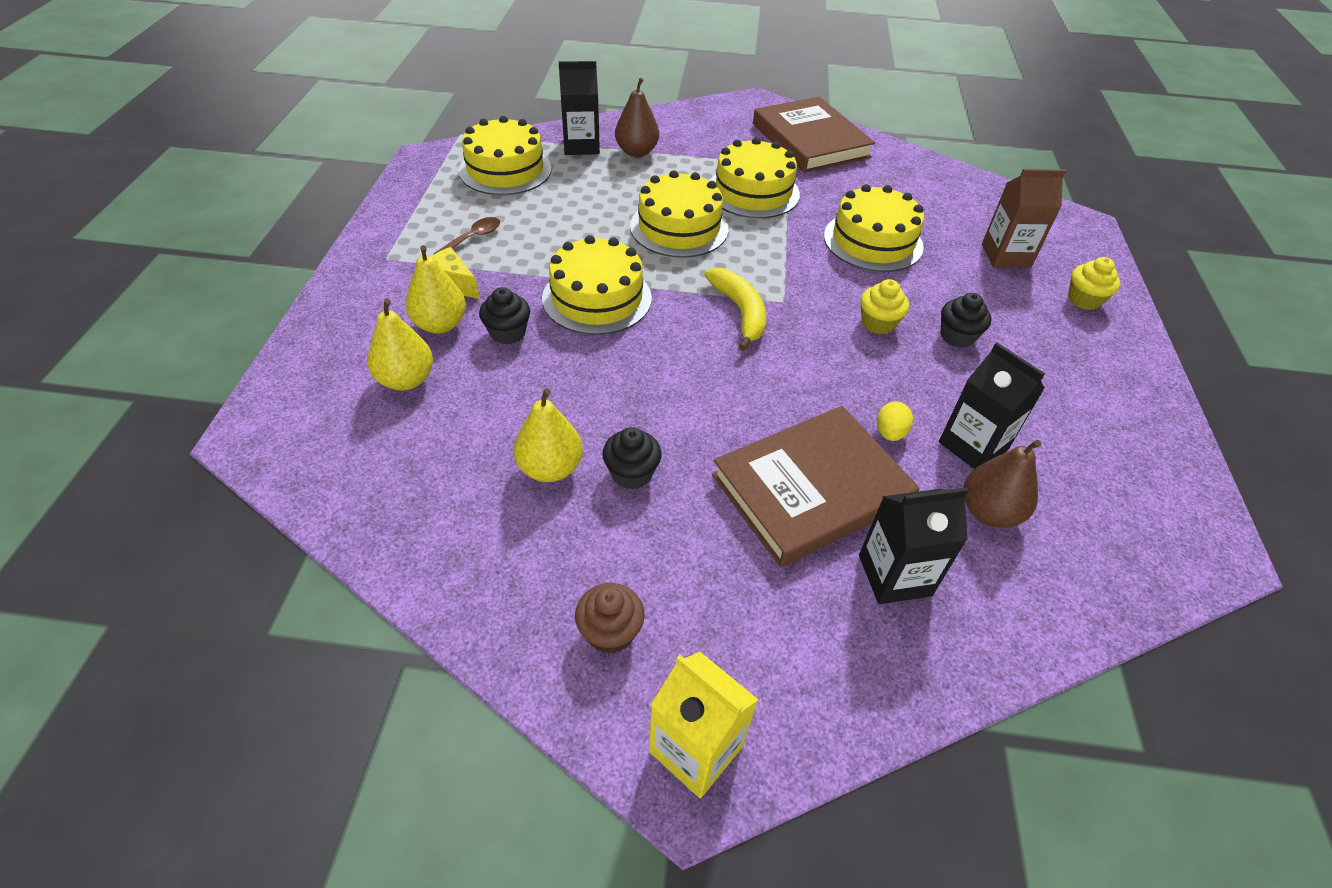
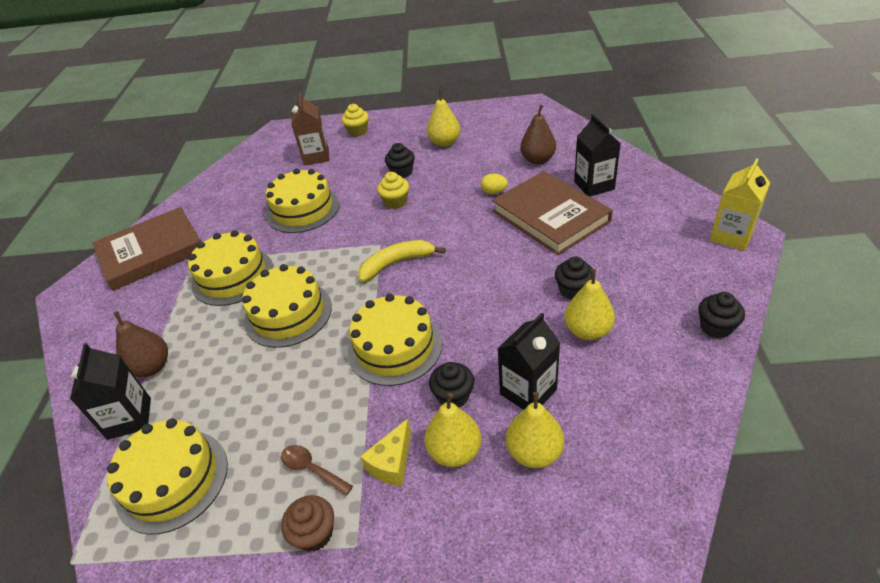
camera: 90 degrees left, 5 degrees down
brown cupcake [575,583,645,654] -> brown cupcake moved to [281,495,334,552]
black carton [939,342,1045,469] -> black carton moved to [497,313,560,410]
none -> yellow pear [427,90,460,147]
none -> black cupcake [698,292,745,339]

